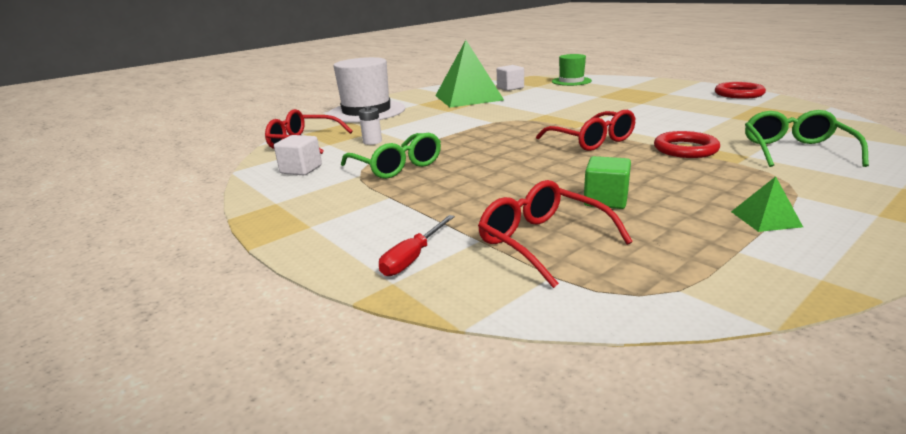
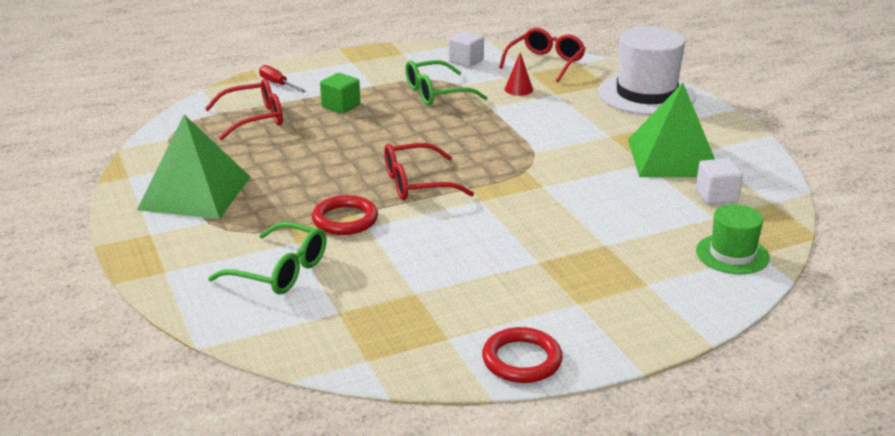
camera: 105 degrees right, 5 degrees up
white battery [359,106,382,145] -> red cone [504,52,533,96]
green cube [584,156,631,209] -> green cube moved to [320,73,360,114]
green pyramid [731,177,803,232] -> green pyramid [137,115,250,219], size x2.48

